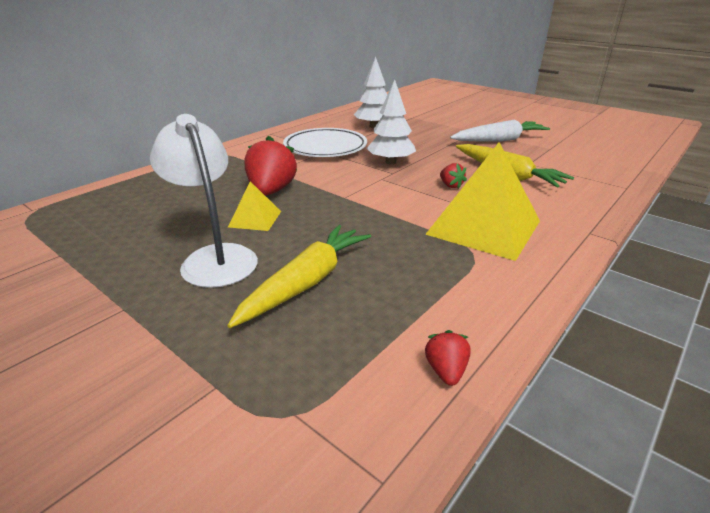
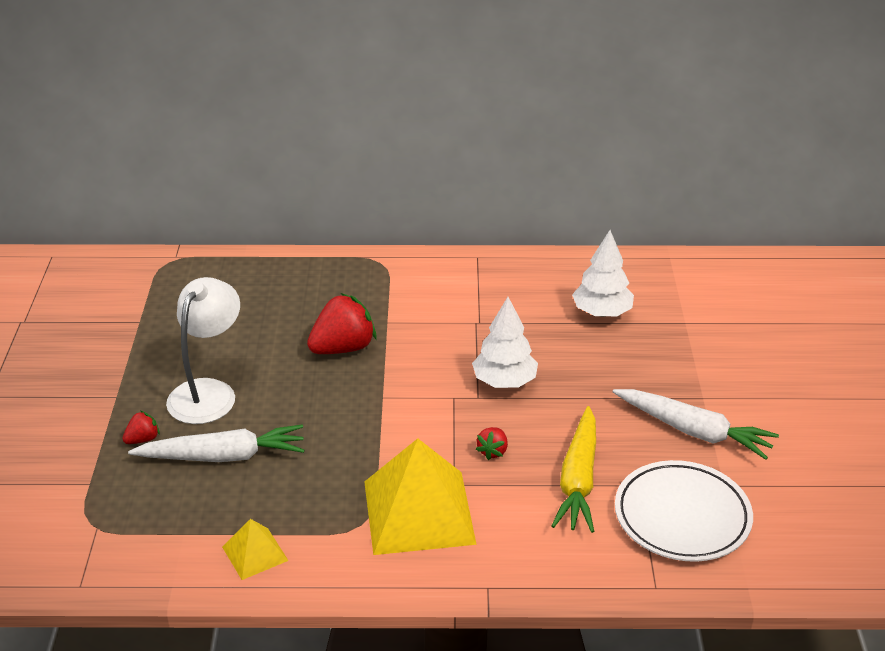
camera: 50 degrees right, 5 degrees up
yellow carrot [227,225,371,328] -> white carrot [128,425,304,462]
yellow pyramid [228,181,281,231] -> yellow pyramid moved to [222,519,289,580]
white plate [283,128,367,157] -> white plate moved to [615,460,753,562]
red strawberry [425,330,471,386] -> red strawberry moved to [122,411,160,444]

